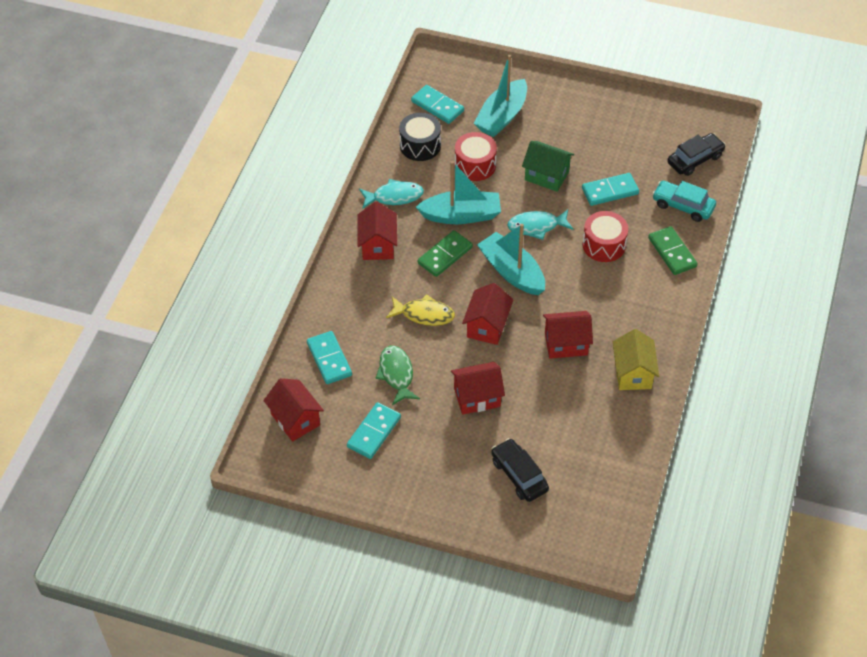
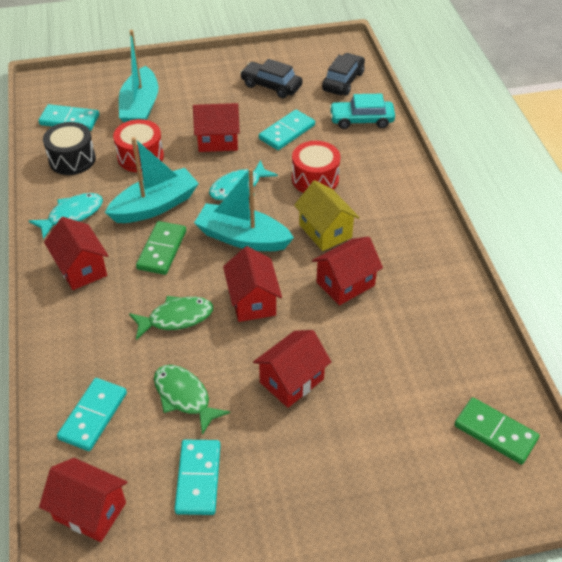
camera: 30 degrees left, 5 degrees down
turquoise domino [307,331,352,384] -> turquoise domino turned 75 degrees clockwise [57,378,127,451]
yellow fish [386,294,455,326] -> green fish [129,296,213,340]
black car [491,438,549,502] -> black car moved to [240,59,302,98]
green house [522,141,574,192] -> red house [193,103,240,152]
yellow house [613,329,659,390] -> yellow house moved to [294,180,360,251]
green domino [648,226,698,275] -> green domino moved to [454,397,539,465]

